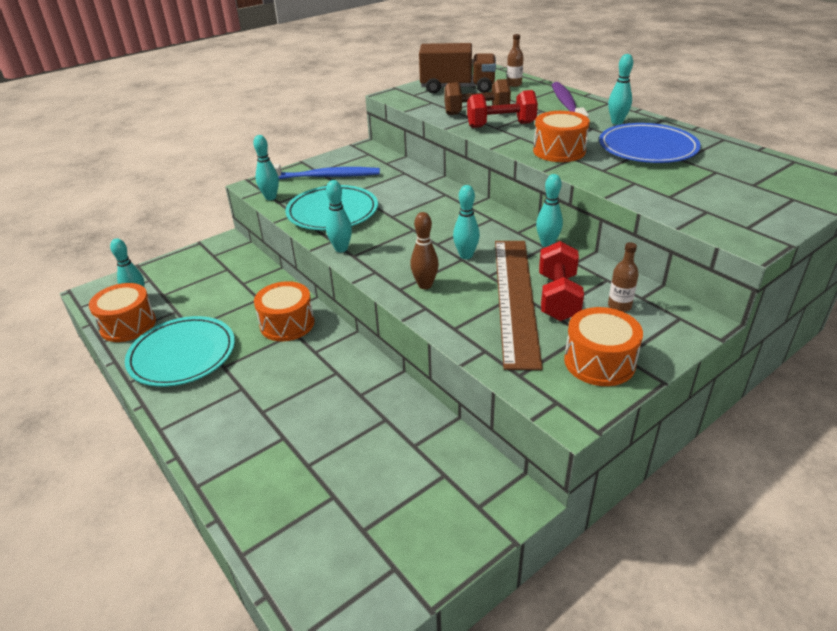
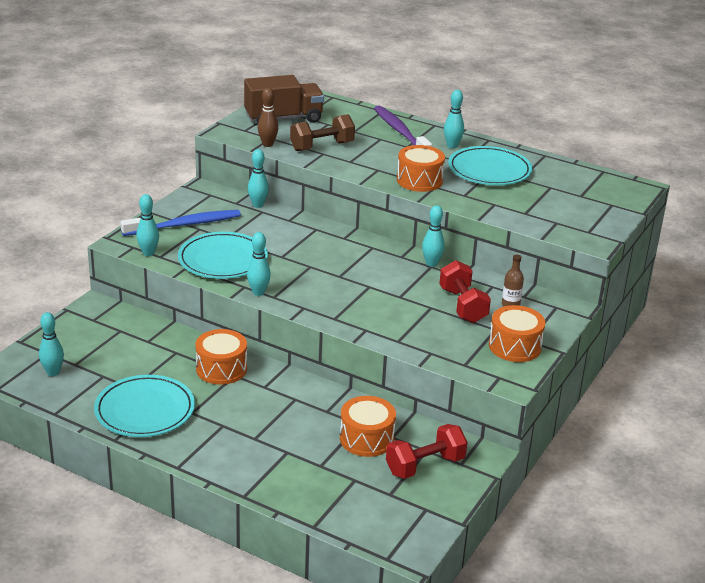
camera: 25 degrees left, 5 degrees down
orange drum [89,283,156,342] -> orange drum moved to [340,396,396,457]
brown bowling pin [410,212,439,289] -> brown bowling pin moved to [258,87,278,147]
turquoise bowling pin [453,185,480,259] -> turquoise bowling pin moved to [248,149,269,208]
red dumbbell [467,90,538,128] -> red dumbbell moved to [386,424,467,479]
brown ruler [495,241,543,370] -> none
brown bottle [507,34,523,87] -> none
blue plate [599,123,701,163] -> turquoise plate [448,146,532,185]

